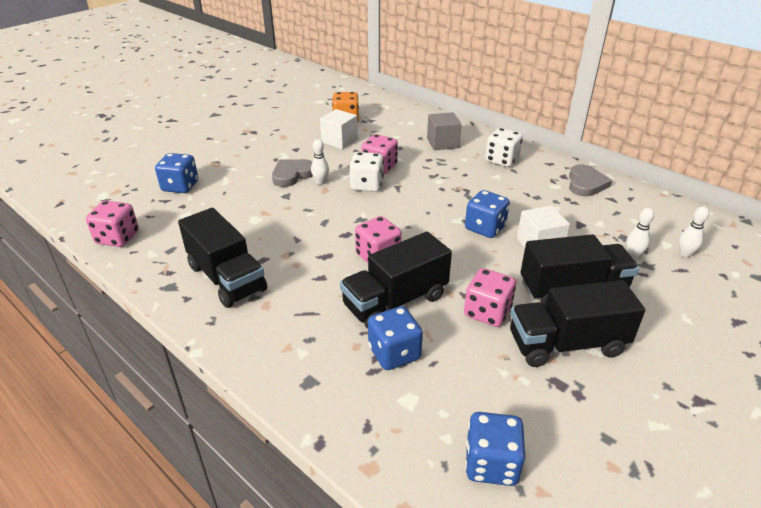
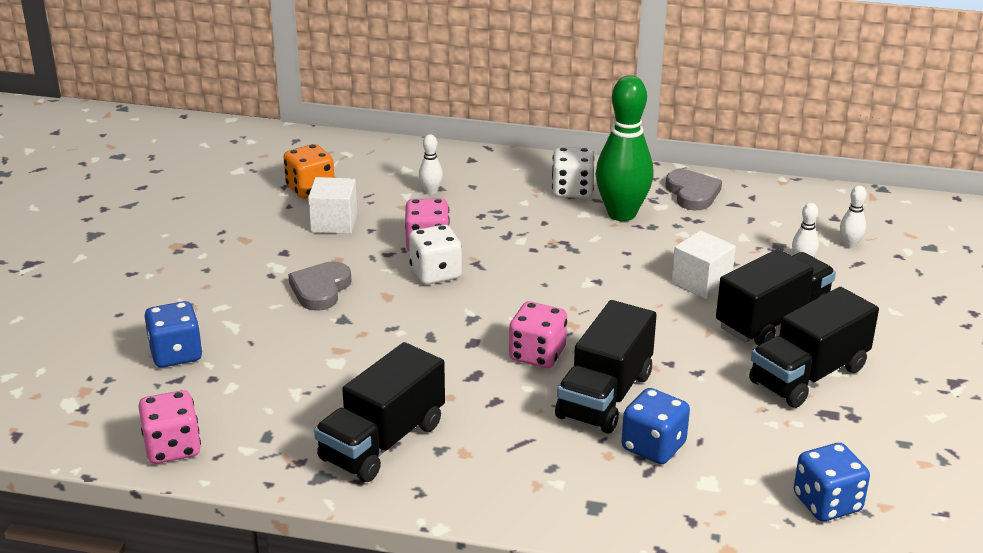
camera: 30 degrees left, 5 degrees down
black truck [178,208,267,308] -> black truck turned 105 degrees clockwise [314,342,445,482]
white bowling pin [311,139,329,185] -> white bowling pin moved to [419,134,443,195]
grey cube [427,112,461,150] -> none
pink dice [464,268,516,327] -> none
blue dice [465,190,510,238] -> none
none -> green bowling pin [596,75,654,221]

